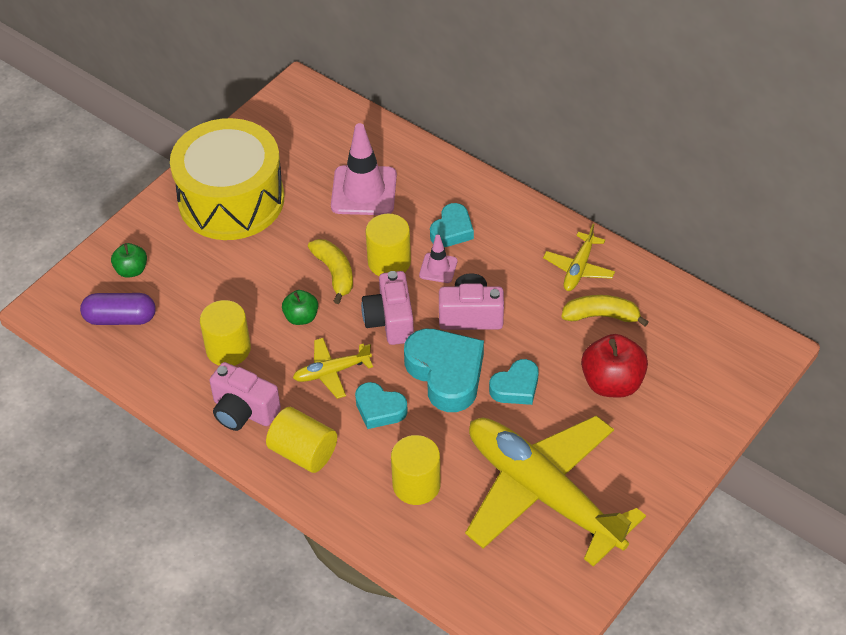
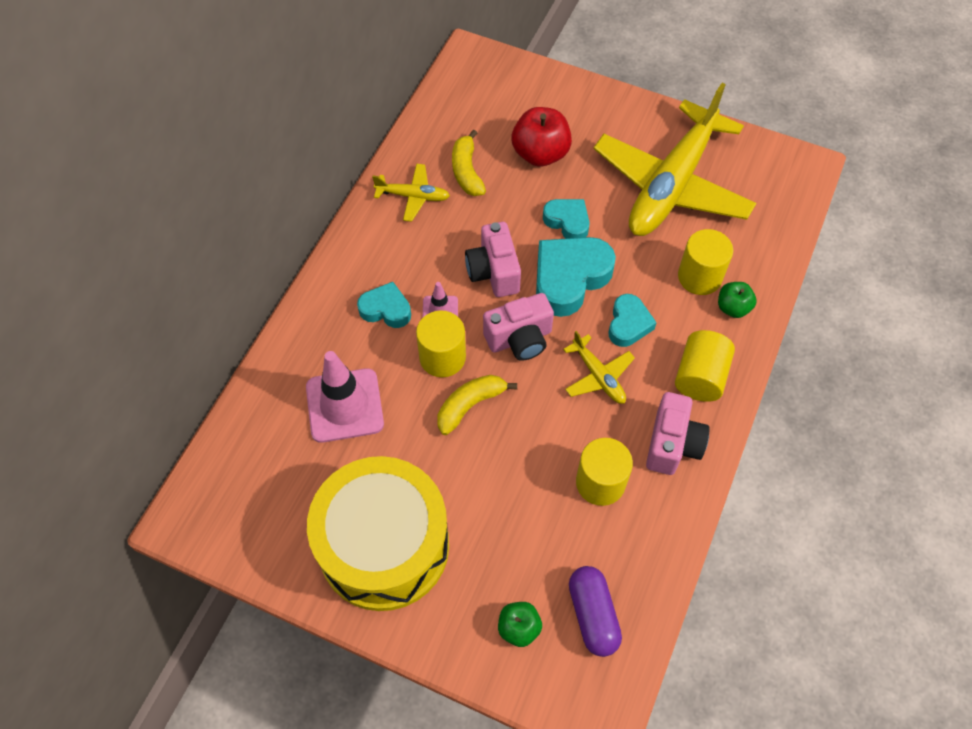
camera: 105 degrees left, 10 degrees up
green apple [282,290,318,325] -> green apple moved to [718,282,757,318]

